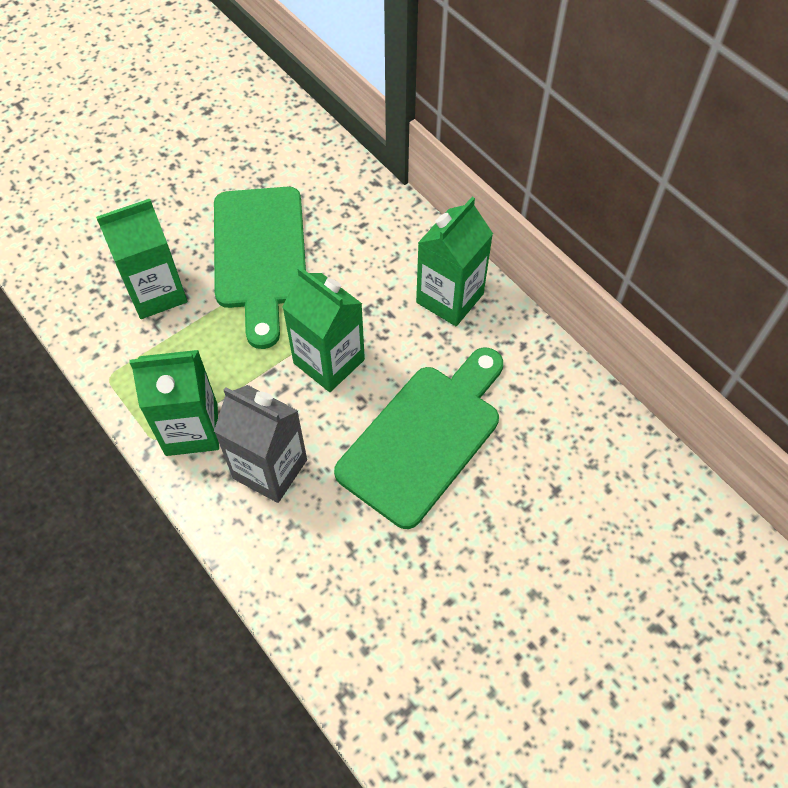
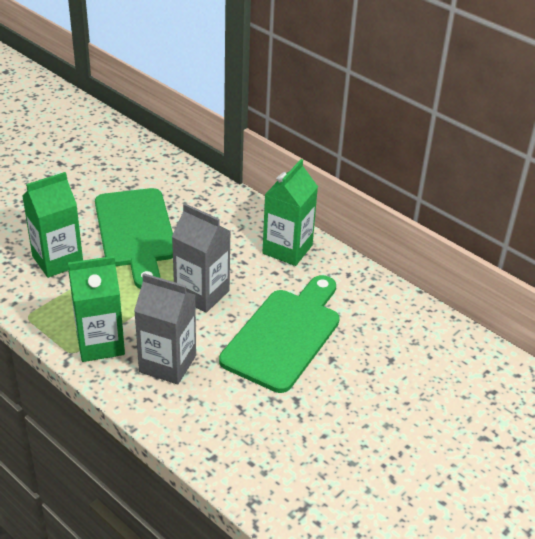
camera: 10 degrees left, 20 degrees down
green carton [282,267,365,392] -> grey carton [172,204,230,313]

